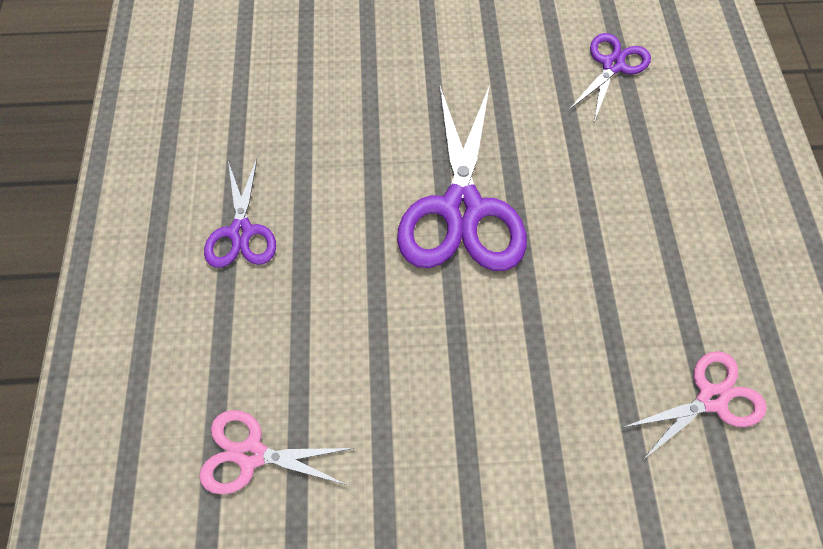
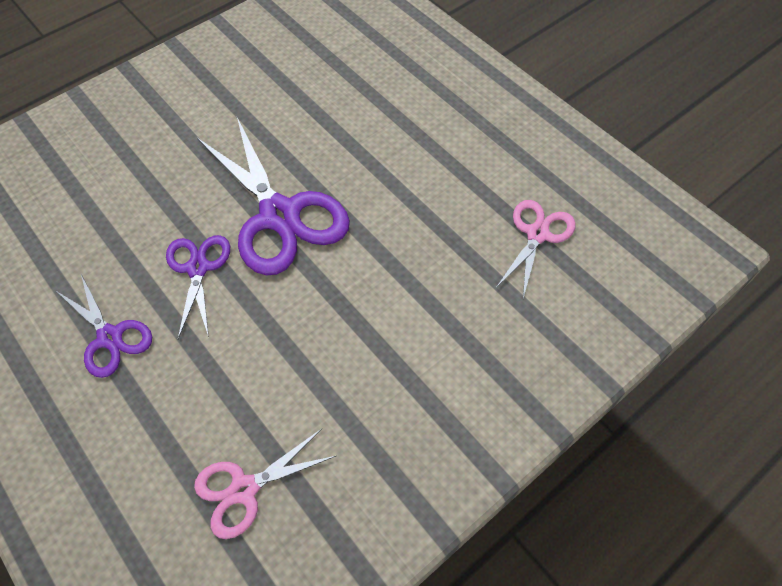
camera: 35 degrees left, 5 degrees down
purple scissors [569,33,651,122] -> purple scissors moved to [166,235,230,339]

